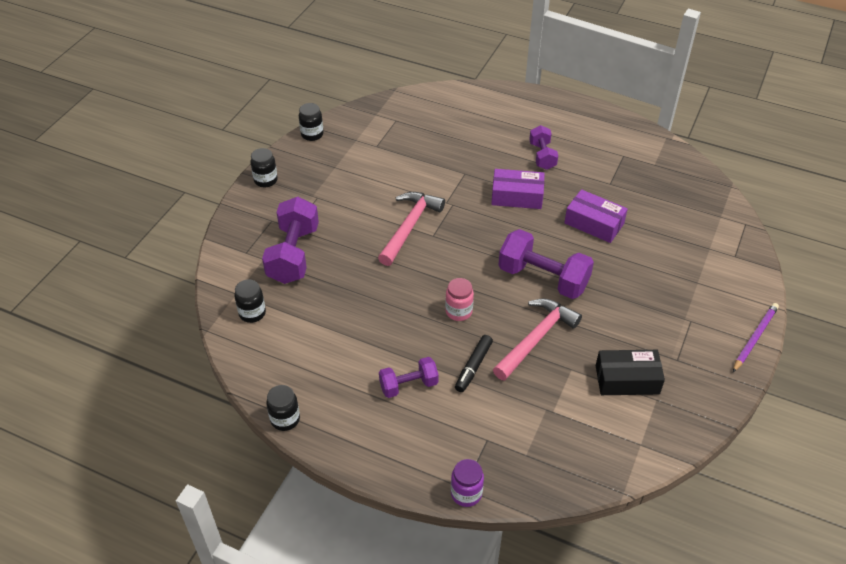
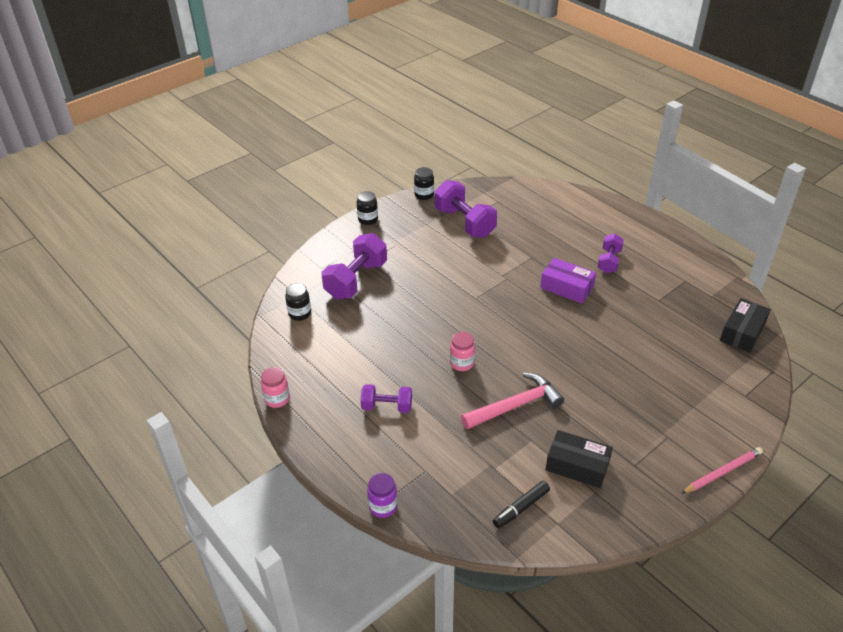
camera: 25 degrees right, 5 degrees down
black jar [266,385,300,431] -> pink jar [261,367,290,408]
pink hammer [378,192,445,266] -> none
black marker [455,335,493,392] -> black marker moved to [493,481,550,528]
purple dumbbell [498,229,594,299] -> purple dumbbell moved to [435,180,497,238]
purple box [564,189,628,243] -> none
purple pencil [733,303,779,372] -> pink pencil [681,447,763,494]
none -> black box [720,298,771,353]

